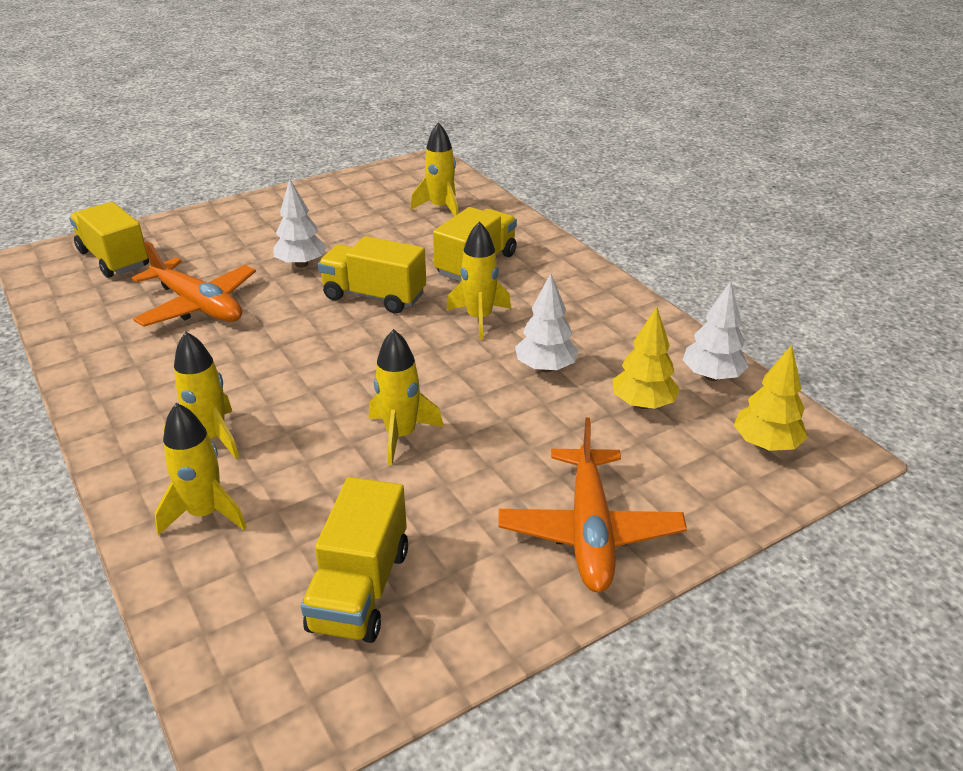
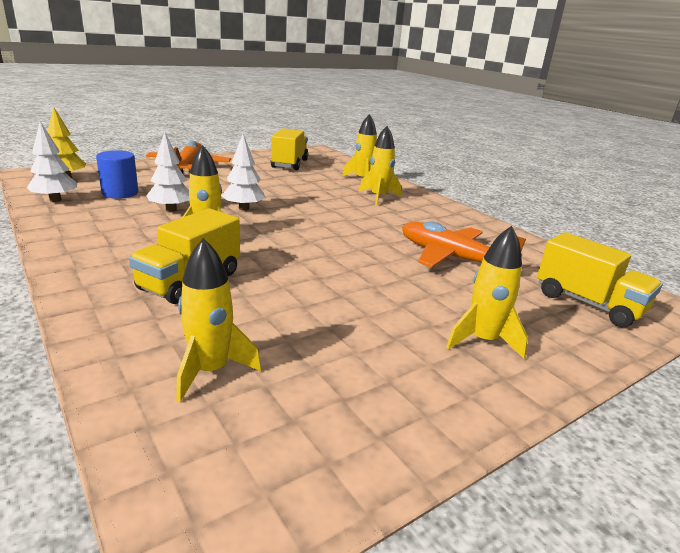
camera: 175 degrees right, 10 degrees down
white tree [273,179,327,268] -> white tree moved to [222,134,266,211]
yellow truck [318,236,426,314] -> none
yellow rocket [369,329,444,465] -> yellow rocket moved to [446,226,528,359]
yellow tree [612,307,680,409] -> blue cylinder [96,150,138,199]

